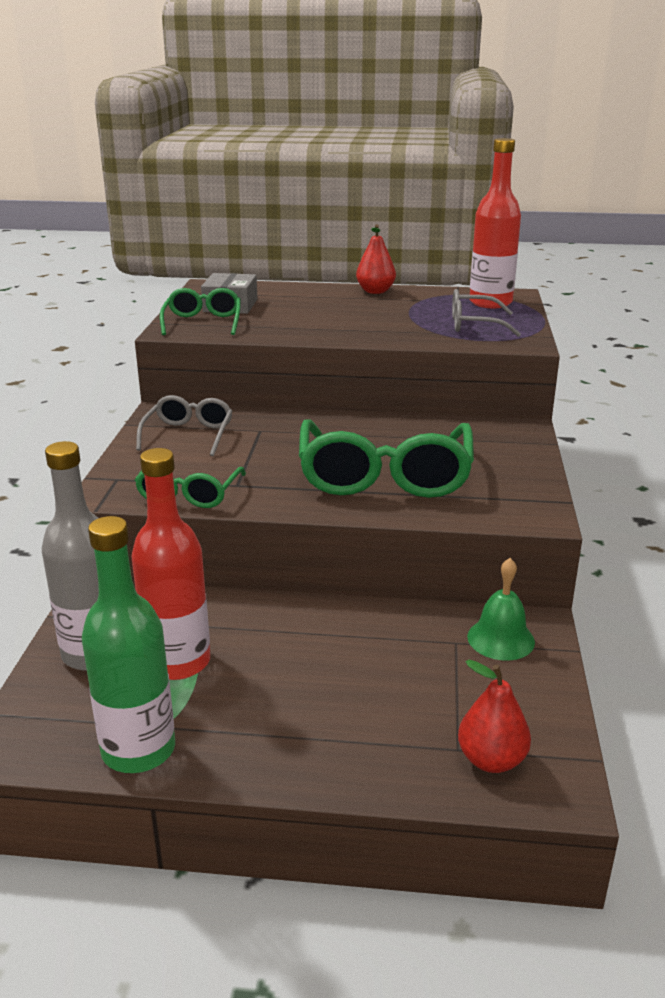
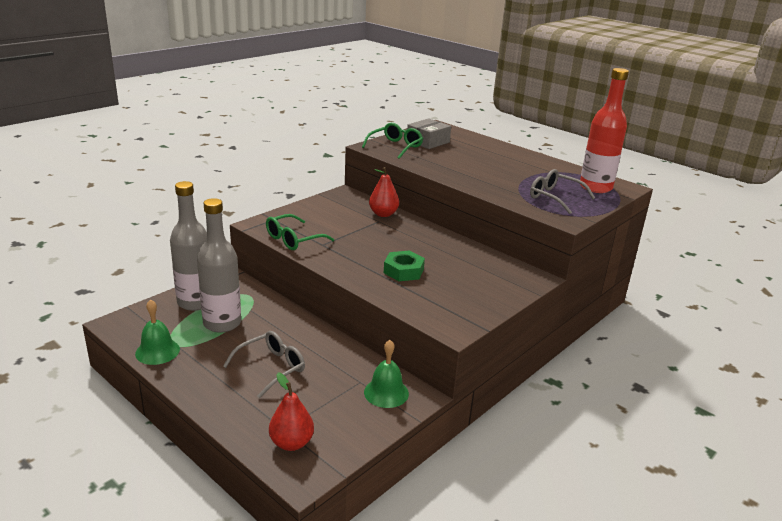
camera: 35 degrees right, 0 degrees up
green bottle [82,516,175,773] -> green bell [135,300,180,365]
red bottle [131,448,210,680] -> grey bottle [197,198,241,333]
grey glasses [136,395,233,456] -> grey glasses moved to [223,331,305,398]
green glasses [299,420,474,498] -> green nut [384,251,425,281]
red pear [356,224,396,294] -> red pear moved to [369,167,399,217]

